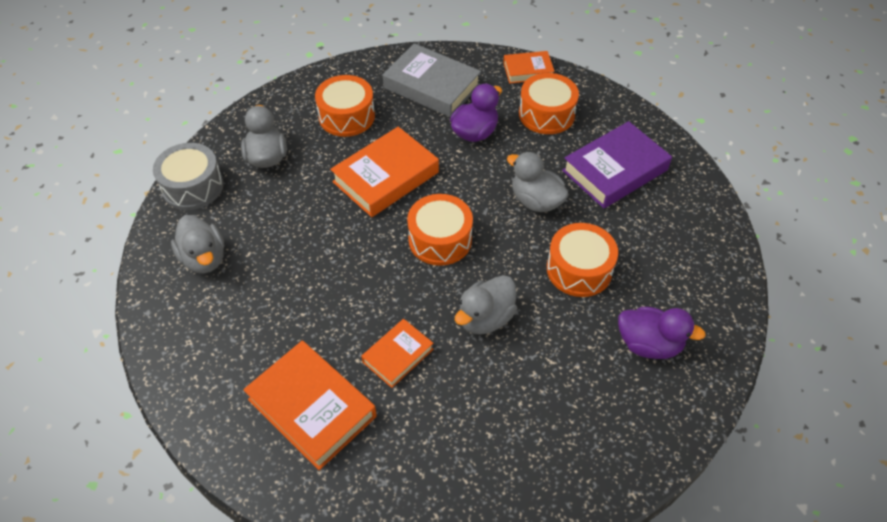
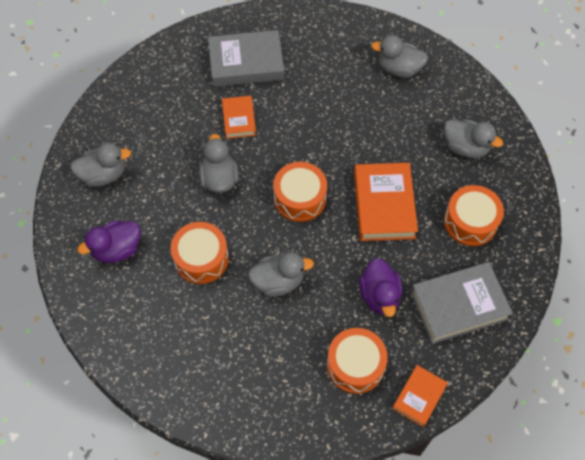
camera: 130 degrees right, 10 degrees up
grey drum [153,143,223,210] -> none
orange book [243,341,377,470] -> grey book [208,30,284,87]
purple book [562,121,672,208] -> none
none -> grey duck [70,143,131,187]

